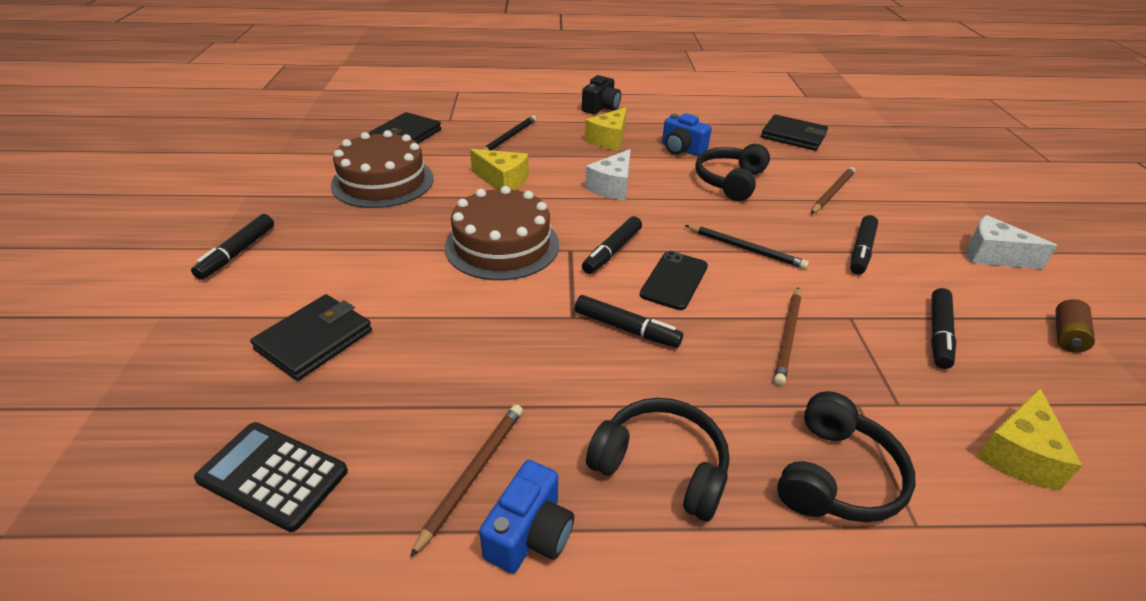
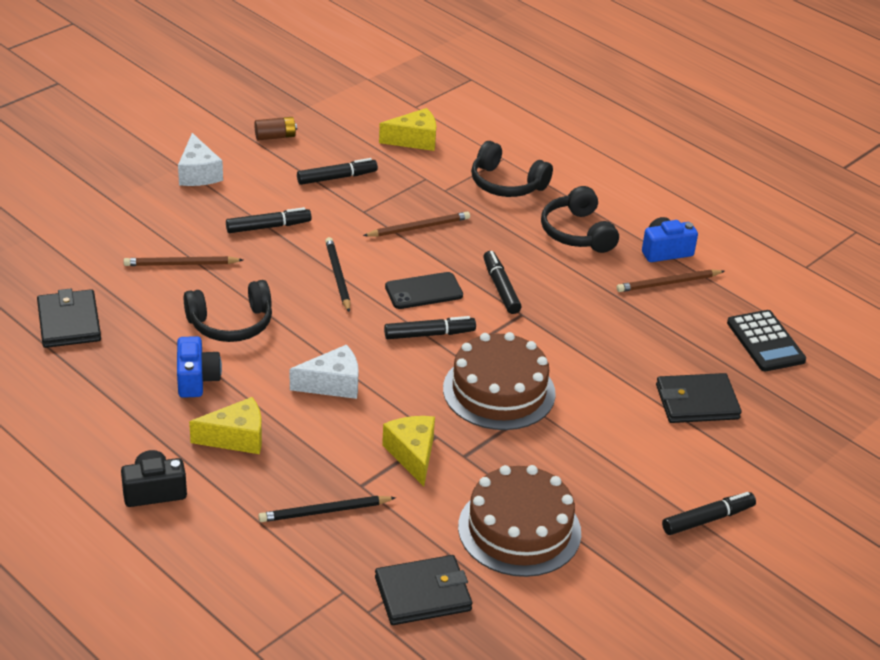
camera: 135 degrees left, 0 degrees up
black headphones [777,391,915,522] -> black headphones turned 135 degrees counterclockwise [471,141,553,197]

